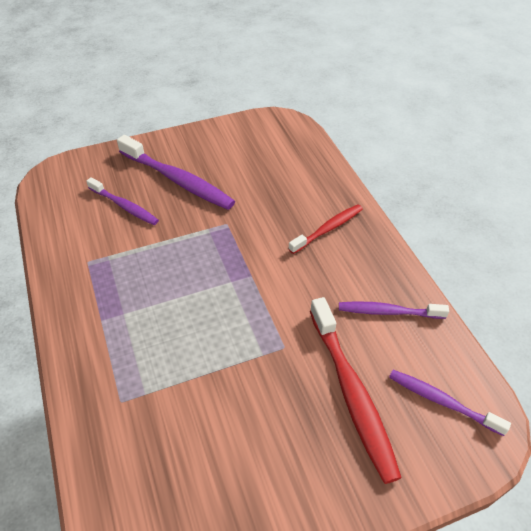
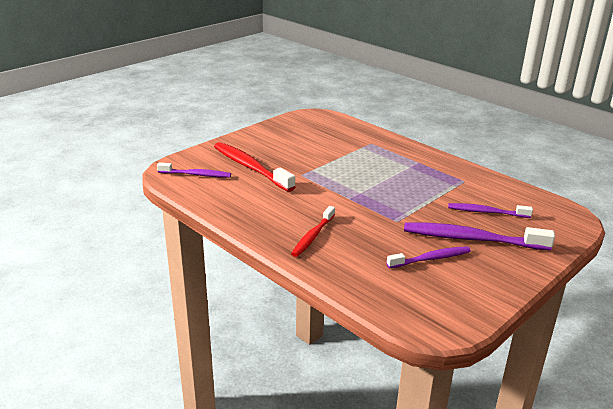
camera: 155 degrees right, 20 degrees down
purple toothbrush [339,301,449,319] -> purple toothbrush moved to [386,246,471,269]

